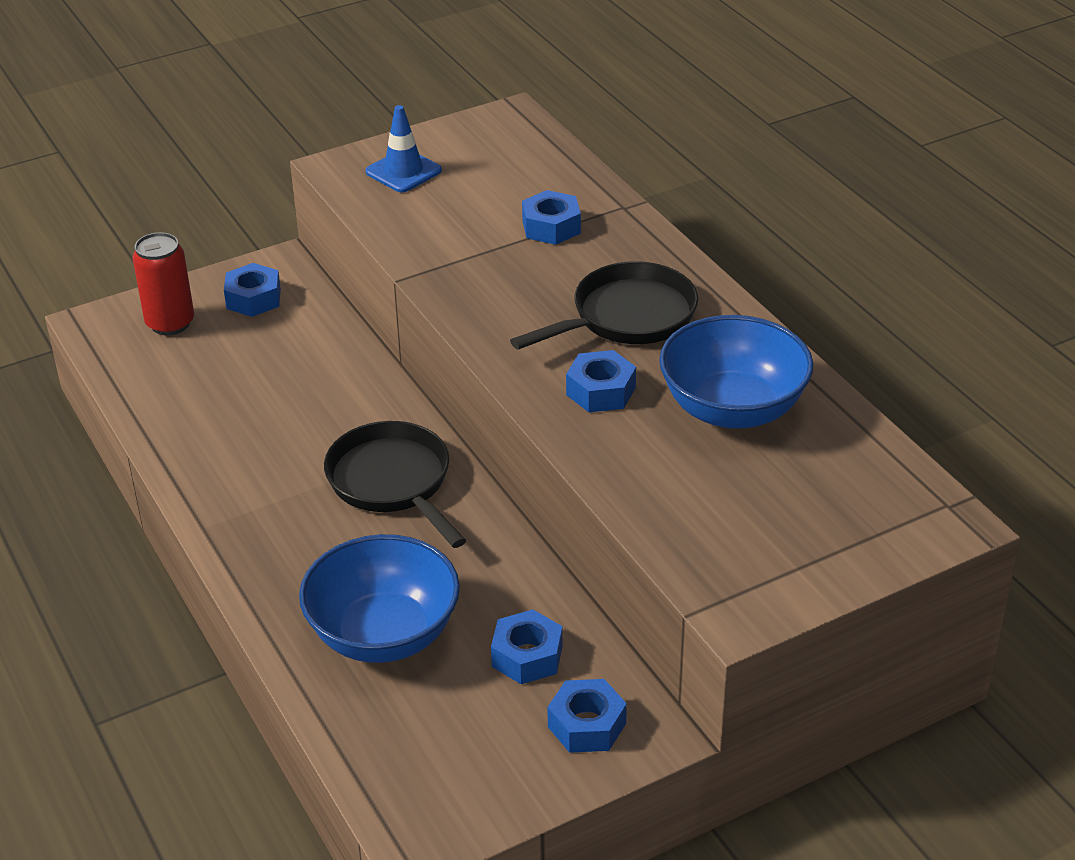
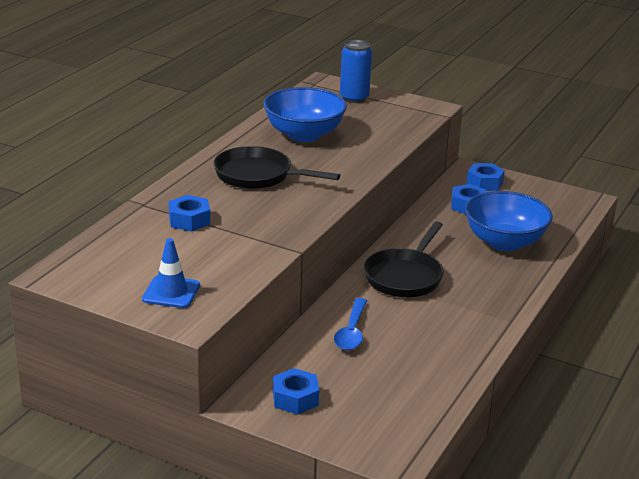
camera: 125 degrees left, 10 degrees down
red can [133,232,194,335] -> none
blue nut [566,350,636,412] -> none
none -> blue spoon [334,298,367,350]
none -> blue can [340,40,372,103]

